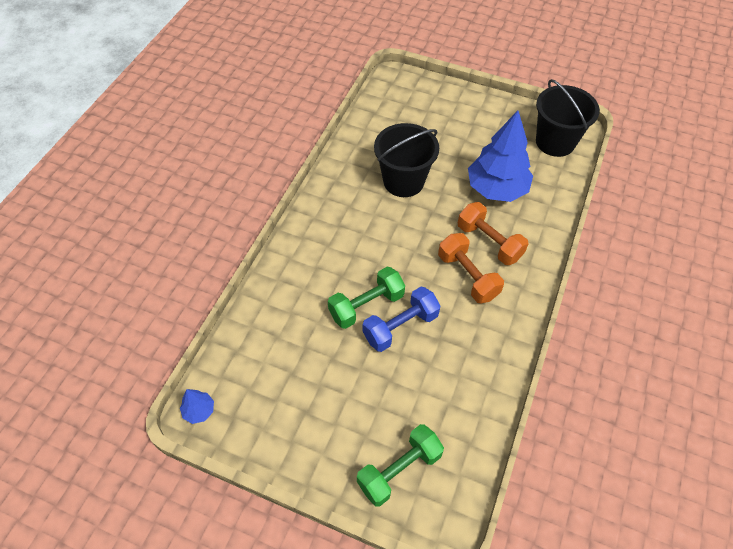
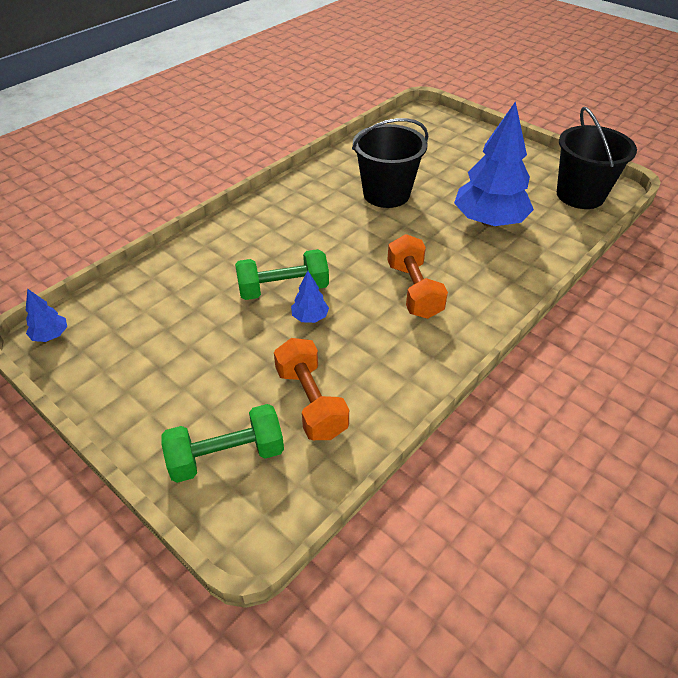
camera: 20 degrees right, 10 degrees down
blue dumbbell [363,287,440,352] -> blue tree [291,271,329,323]
orange dumbbell [458,202,529,265] -> orange dumbbell moved to [274,338,349,440]

